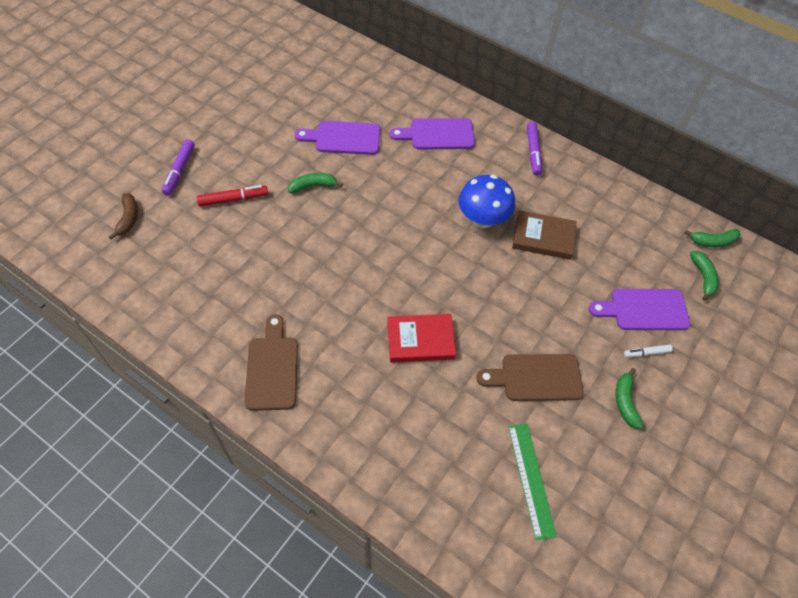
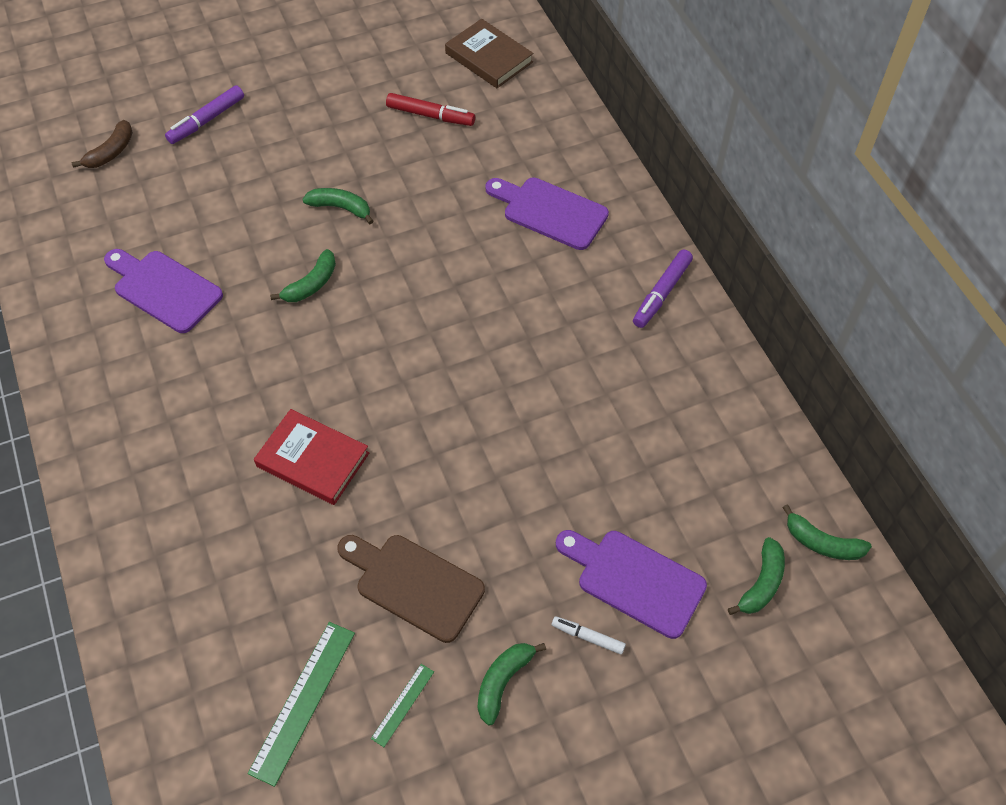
camera: 35 degrees right, 0 degrees up
red marker [197,185,268,207] -> red marker moved to [386,93,475,126]
brown cutting board [244,314,298,411] -> none
purple cutting board [295,121,380,155] -> purple cutting board moved to [104,249,223,333]
blue mushroom [458,175,515,228] -> none
brown book [512,210,577,260] -> brown book moved to [445,19,533,88]
none -> green banana [270,249,336,302]
none -> green ruler [371,664,434,747]

